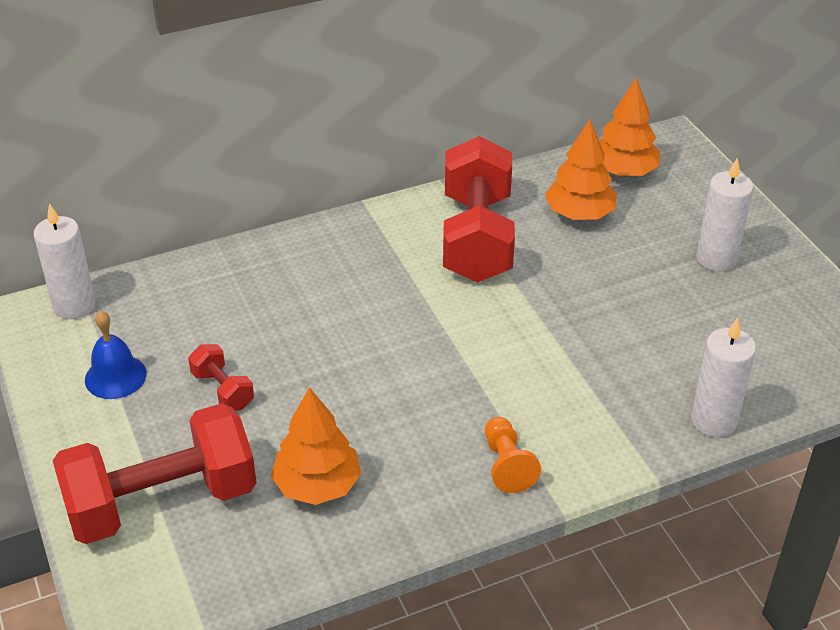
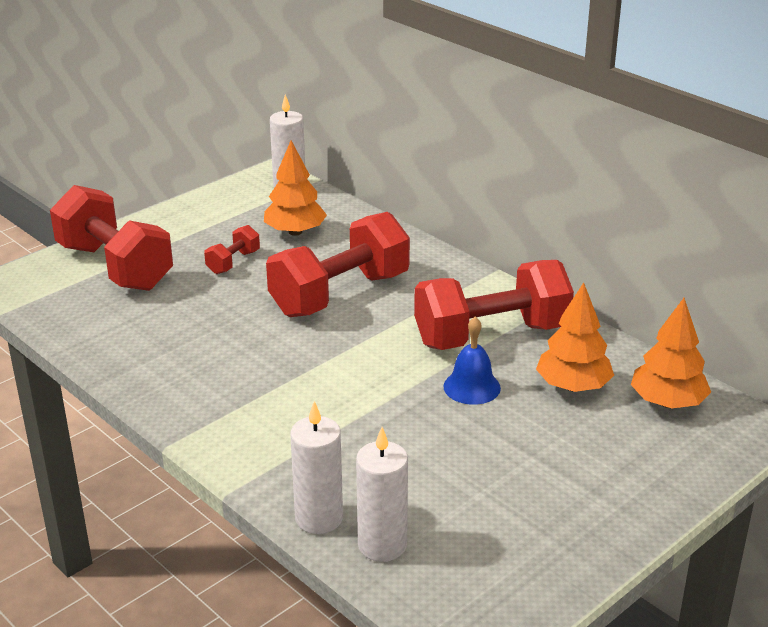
camera: 70 degrees right, 10 degrees down
blue bell [85,311,147,399] -> blue bell moved to [443,317,501,405]
orange tree [271,387,361,505] -> orange tree moved to [264,140,327,236]
orange pawn [485,417,541,493] -> none
white candle [696,158,753,271] -> white candle moved to [356,427,408,562]
none -> red dumbbell [266,212,410,317]

